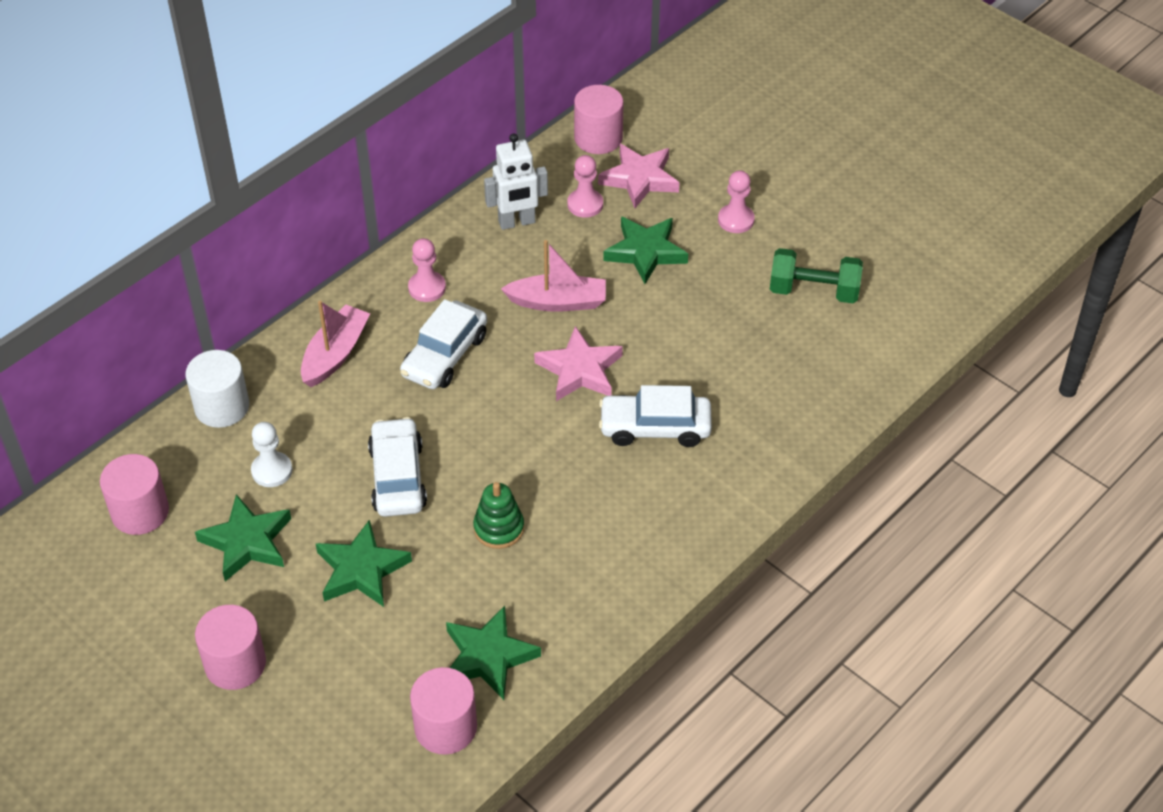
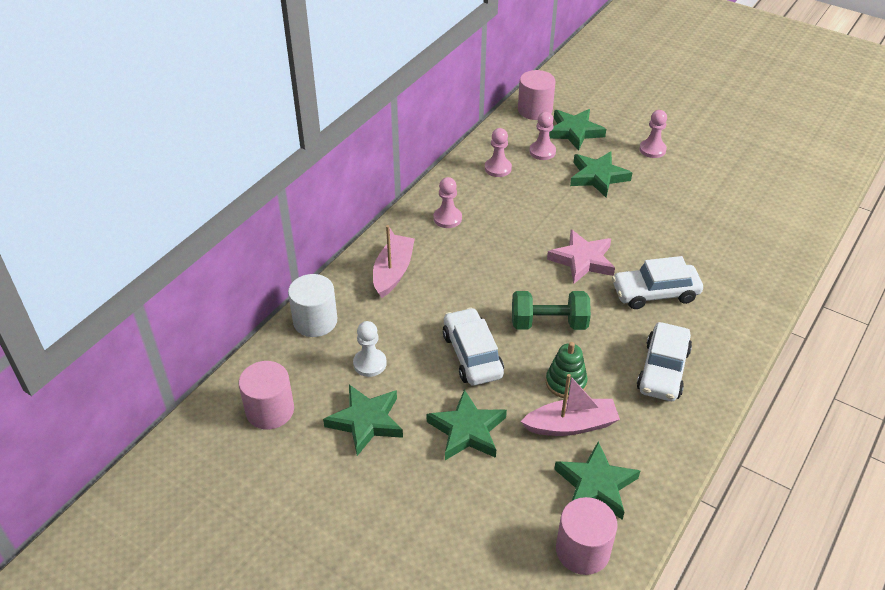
camera: 10 degrees left, 5 degrees down
pink cylinder [195,605,266,690] -> none
white car [400,299,487,389] -> white car moved to [637,322,692,401]
white robot [484,134,548,230] -> pink pawn [485,128,512,177]
pink boat [501,240,606,312] -> pink boat moved to [521,374,620,436]
pink star [598,144,679,208] -> green star [549,109,606,151]
green dumbbell [770,248,863,303] -> green dumbbell moved to [512,291,591,330]

